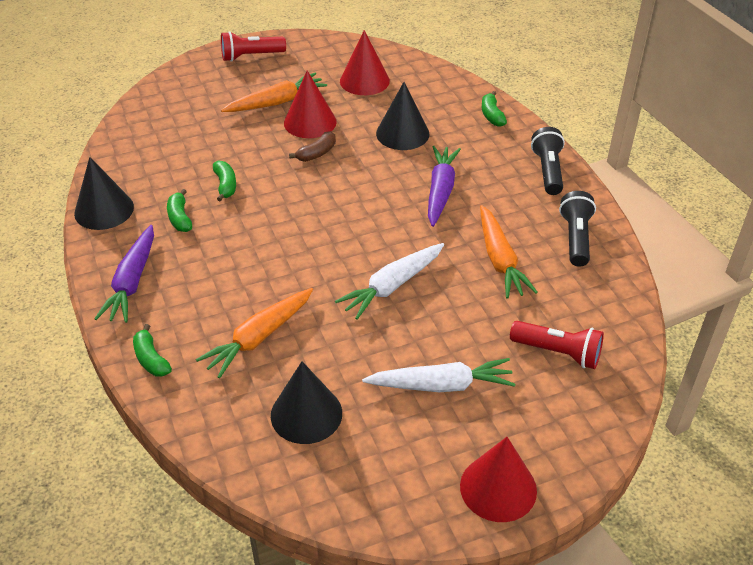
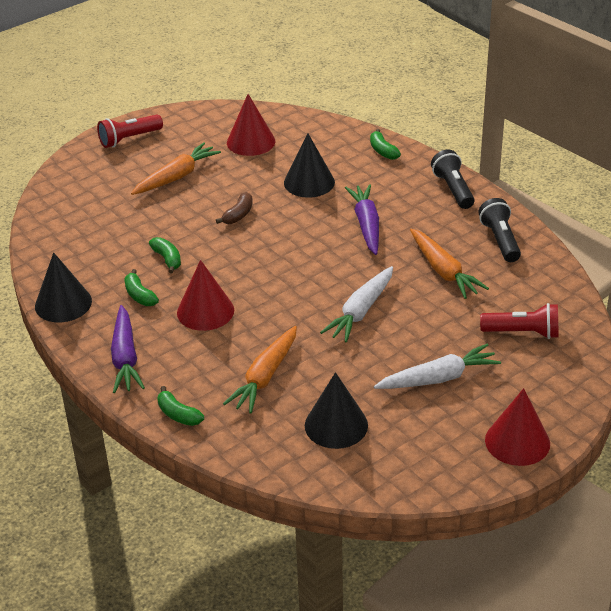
camera: 15 degrees left, 5 degrees down
red cone [284,71,337,138] -> red cone moved to [177,260,234,331]

